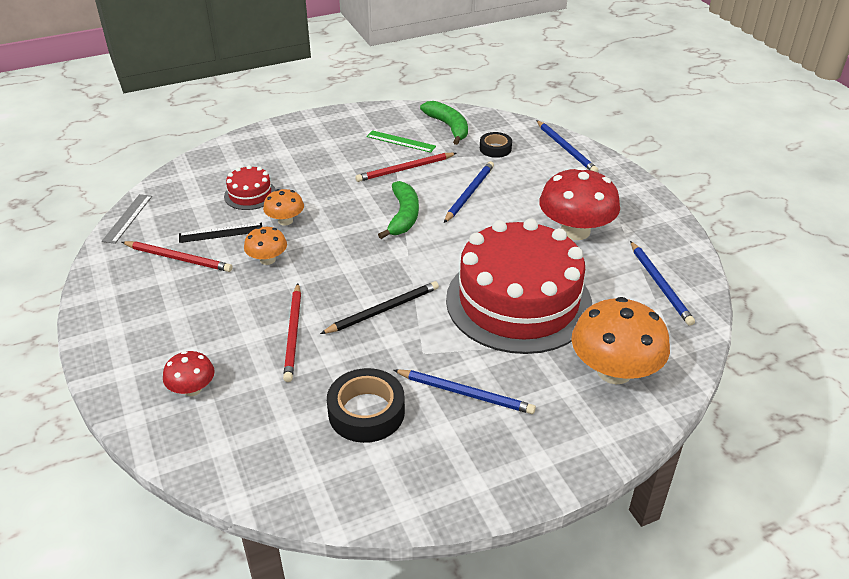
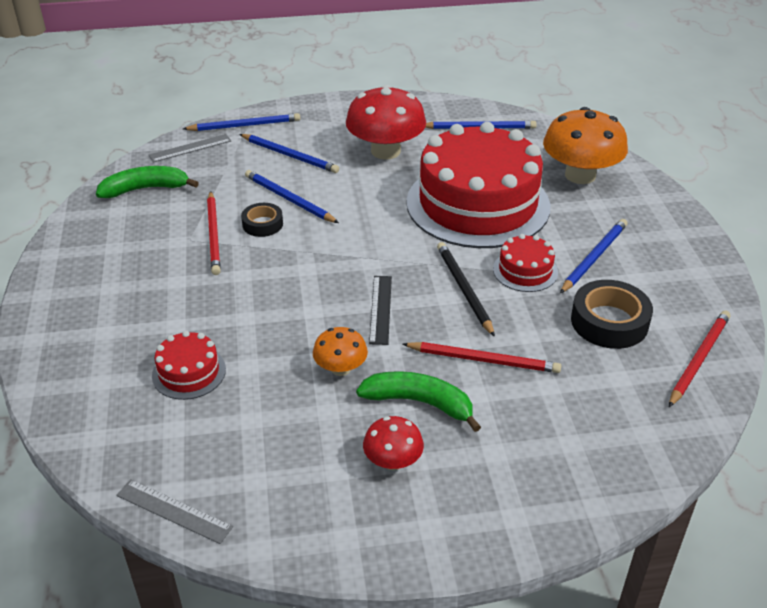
camera: 75 degrees left, 0 degrees up
red pencil [122,241,232,272] -> red pencil moved to [669,311,730,407]
red mushroom [163,351,215,396] -> red mushroom moved to [363,416,424,470]
black ruler [179,223,262,243] -> black ruler moved to [369,276,392,345]
orange mushroom [263,189,304,225] -> none
green ruler [367,130,436,153] -> none
green banana [378,181,419,239] -> green banana moved to [356,371,481,432]
black tape [480,132,512,158] -> black tape moved to [241,203,283,237]
none -> grey ruler [149,134,231,163]
none -> blue pencil [239,134,339,173]
none -> red cake [493,234,558,292]

